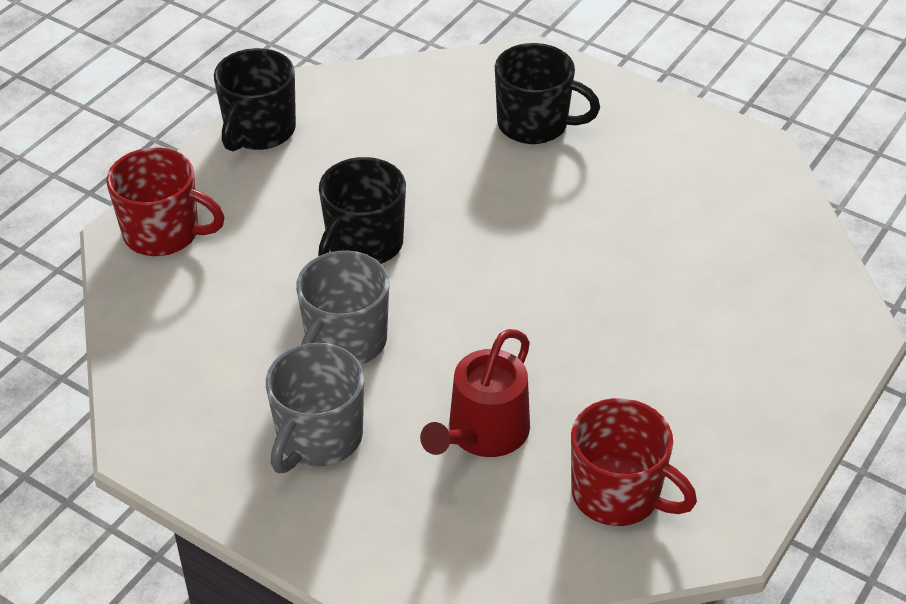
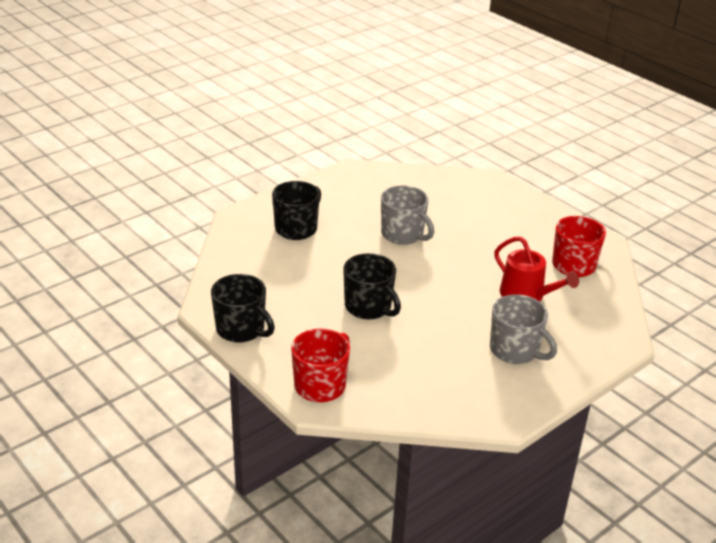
camera: 75 degrees left, 10 degrees down
grey mug [296,251,389,365] -> grey mug moved to [381,185,434,245]

